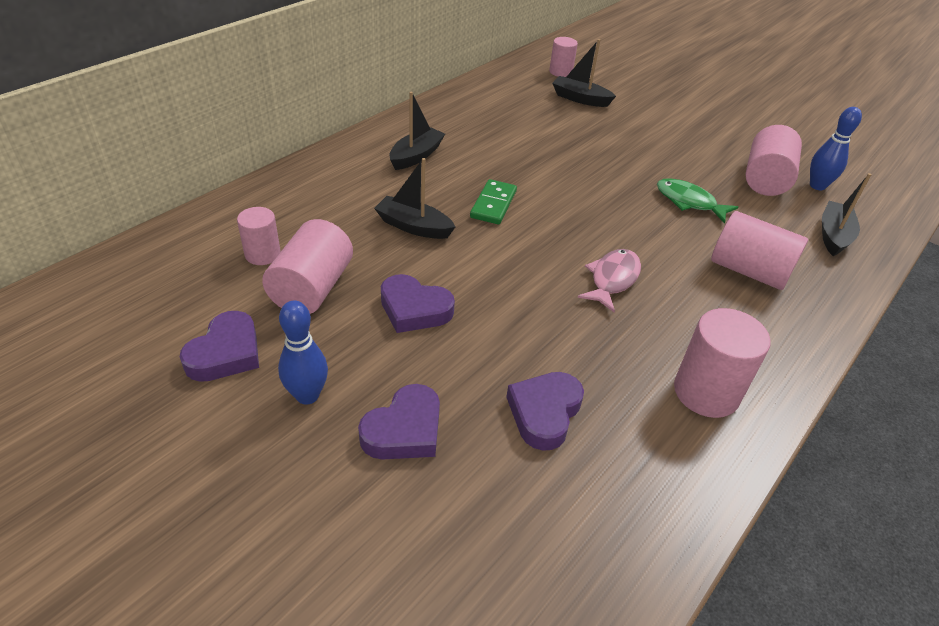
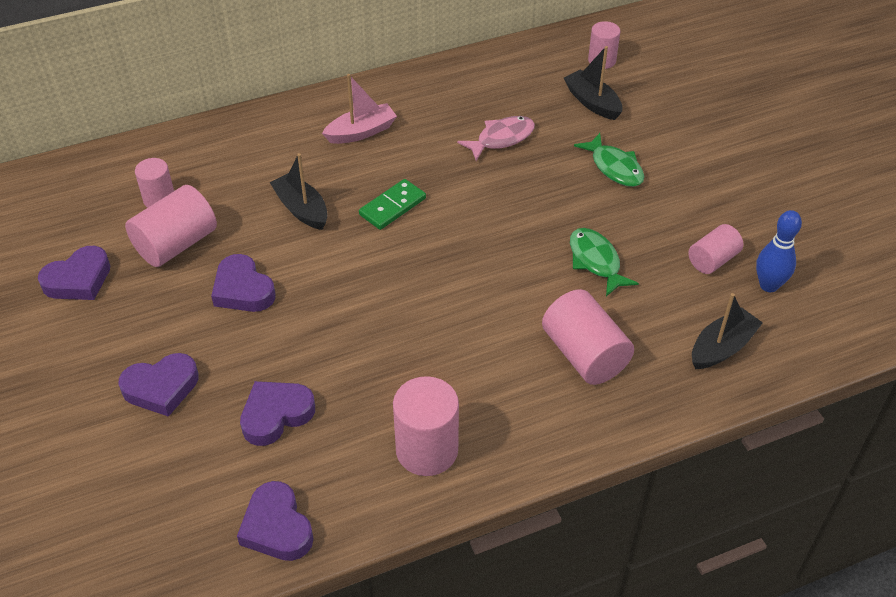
camera: 30 degrees right, 5 degrees up
blue bowling pin [278,300,328,405] -> none
black boat [390,92,445,170] -> pink boat [322,74,397,144]
pink fish [577,249,641,312] -> pink fish moved to [457,116,535,161]
pink cylinder [745,125,802,196] -> pink cylinder [688,224,743,274], size x0.62
none -> purple heart [237,481,314,561]
none -> green fish [574,133,644,187]

